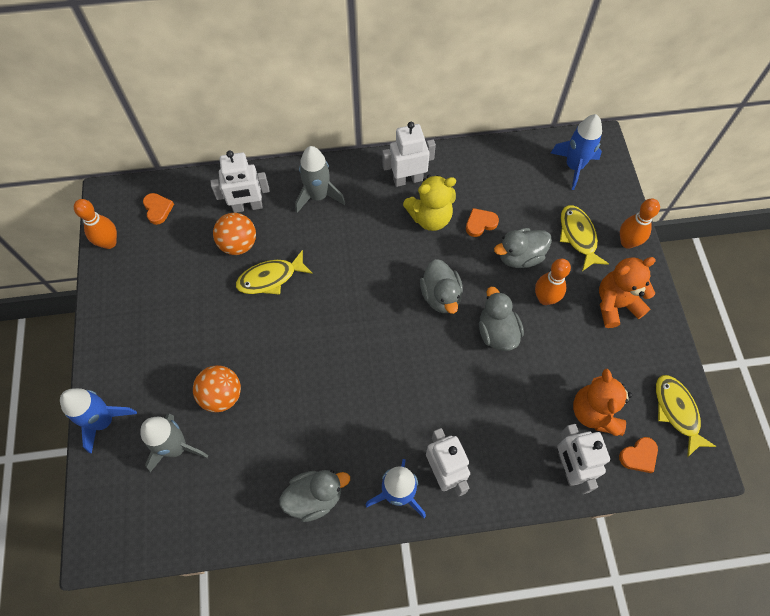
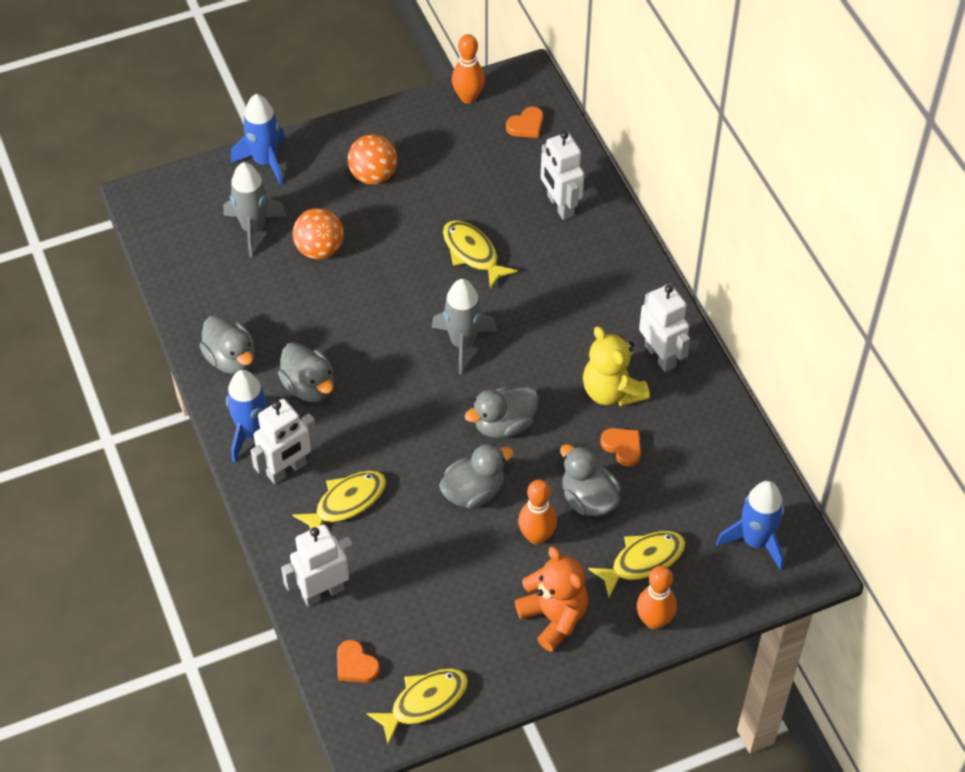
camera: 75 degrees right, 10 degrees down
orange ball [213,213,256,255] -> orange ball moved to [348,134,397,185]
grey rocket [295,146,346,213] -> grey rocket moved to [431,279,497,374]
orange teddy bear [573,369,632,436] -> none
none -> grey duck [278,342,334,402]
none -> yellow fish [292,471,386,530]

